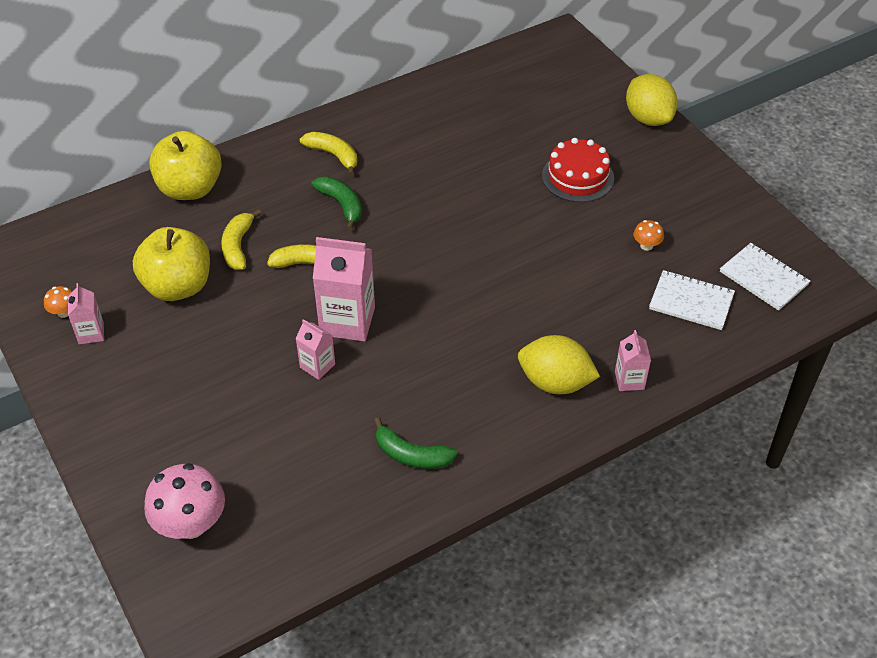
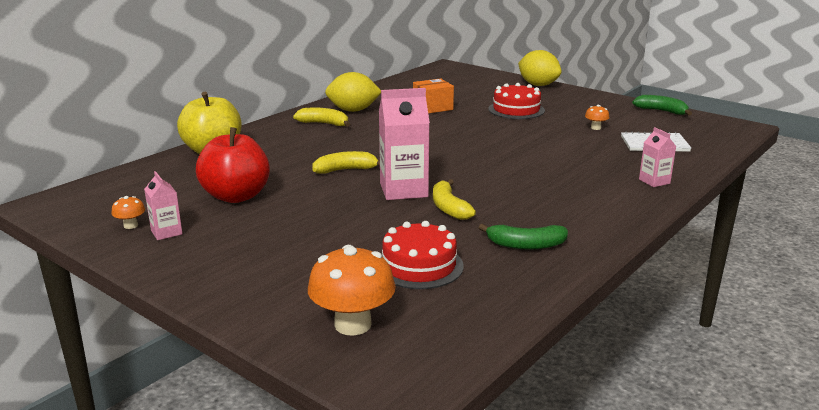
camera: 20 degrees left, 25 degrees down
yellow apple [133,227,210,301] -> red apple [196,127,270,203]
pink mushroom [144,463,225,539] -> orange mushroom [308,245,396,336]
yellow banana [221,209,261,270] -> yellow banana moved to [433,179,476,220]
pink carton [295,319,335,380] -> none
green banana [311,176,362,230] -> green banana moved to [632,95,692,115]
yellow lemon [518,335,600,394] -> yellow lemon moved to [325,72,381,112]
white notebook [720,243,810,311] -> none
none -> red cake [381,221,464,289]
none -> orange box [413,78,454,114]

